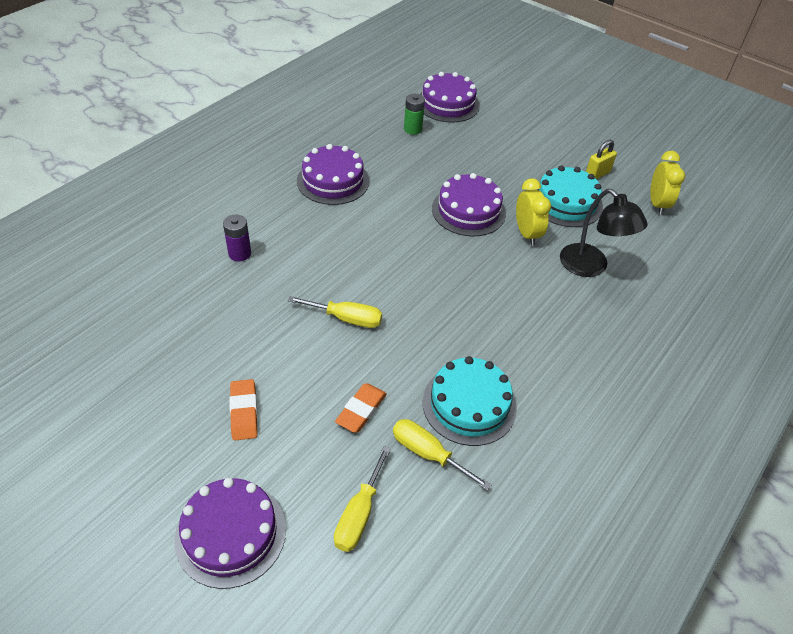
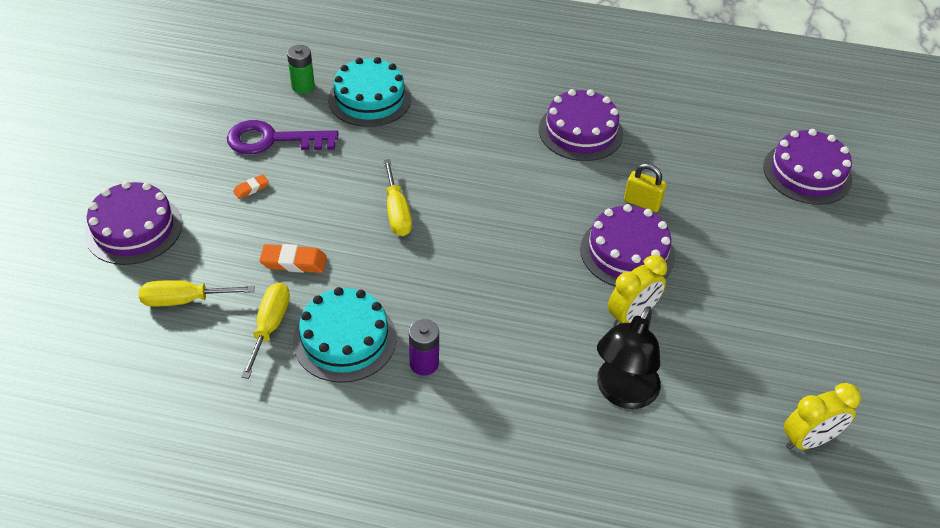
camera: 65 degrees right, 0 degrees up
purple battery [223,215,251,261] -> purple battery moved to [409,319,439,376]
orange eraser [229,379,258,440] -> orange eraser [233,174,269,199], size x0.59
green battery [404,94,425,135] -> green battery moved to [287,45,315,94]
turquoise cake [534,165,603,227] -> turquoise cake moved to [328,57,411,127]
yellow padlock [586,139,617,179] -> yellow padlock moved to [624,163,667,212]
none -> purple key [227,120,338,154]

